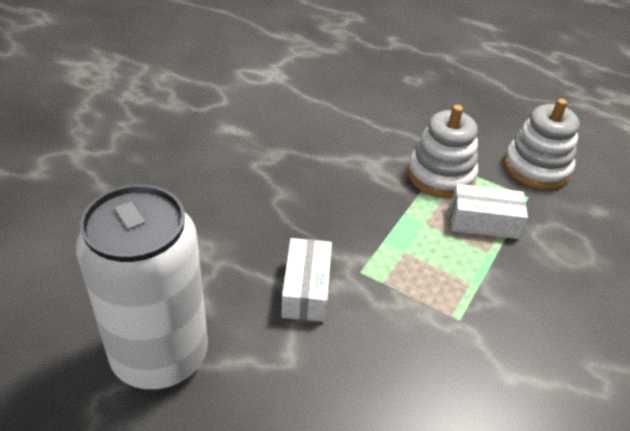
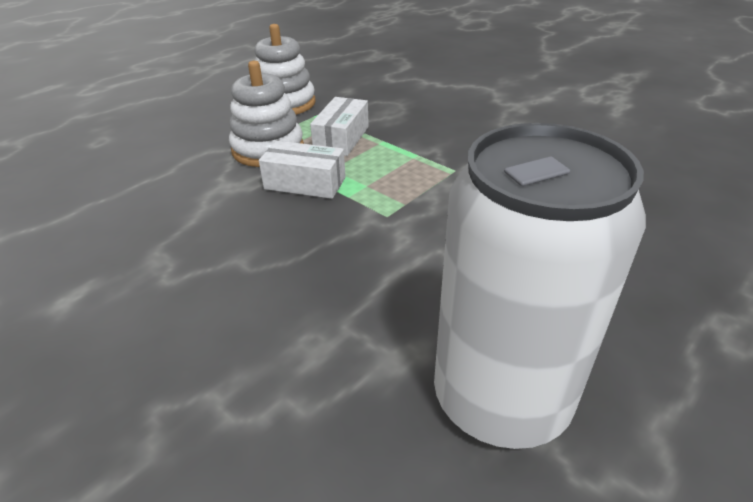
camera: 75 degrees left, 5 degrees down
white box [281,238,332,322] -> white box moved to [259,141,346,199]

